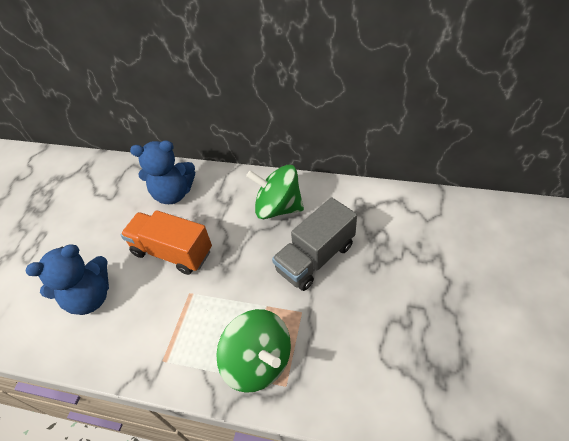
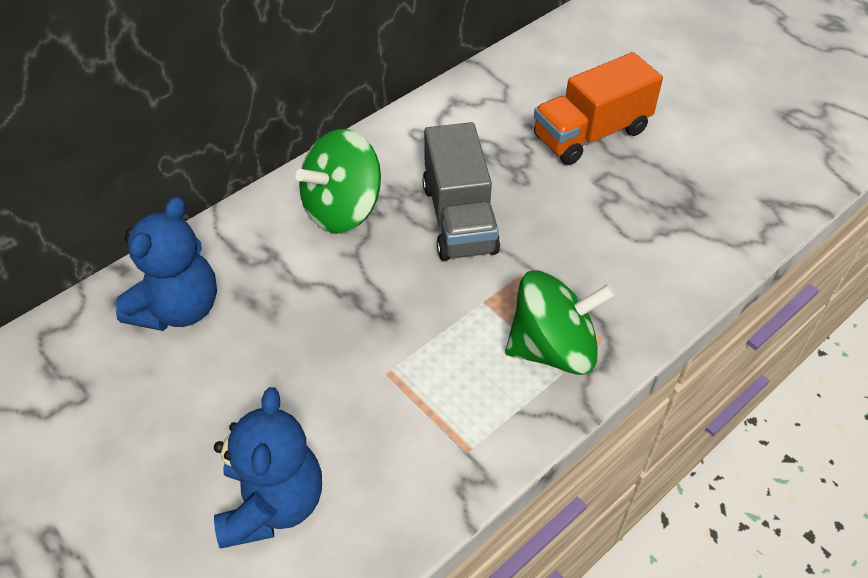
camera: 60 degrees left, 0 degrees up
orange truck [121,210,212,275] -> orange truck moved to [534,52,663,165]

